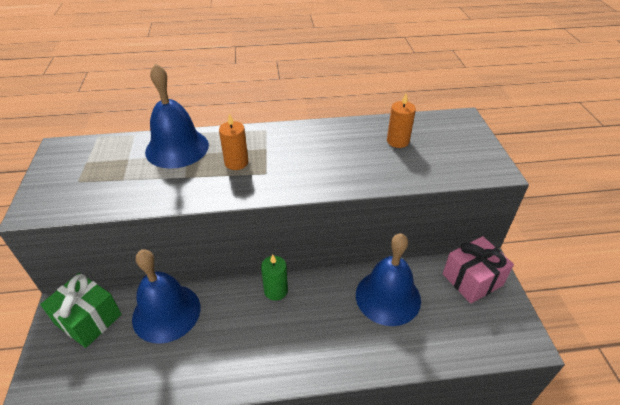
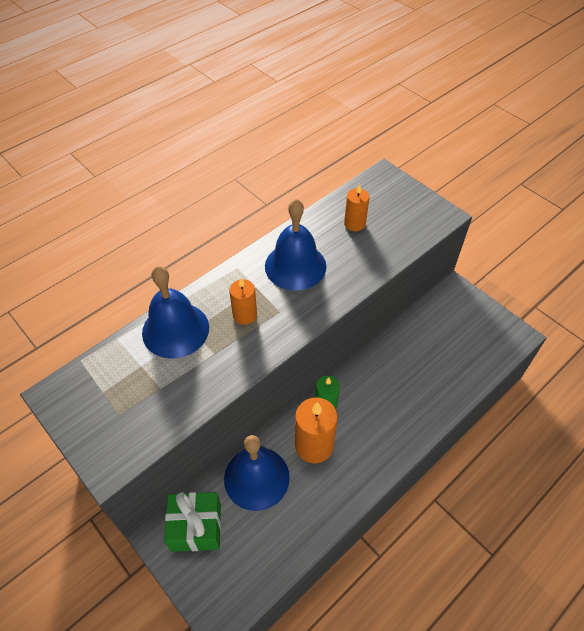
camera: 35 degrees left, 10 degrees up
blue bell [356,233,421,326] -> blue bell moved to [265,199,326,290]
pink gift [443,236,514,303] -> none
none -> orange candle [295,397,338,464]

